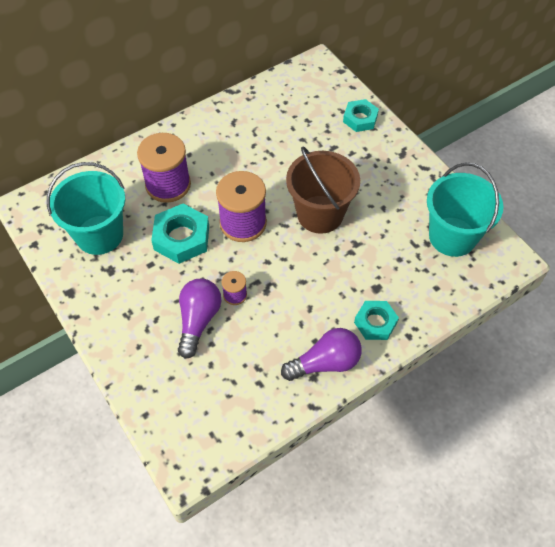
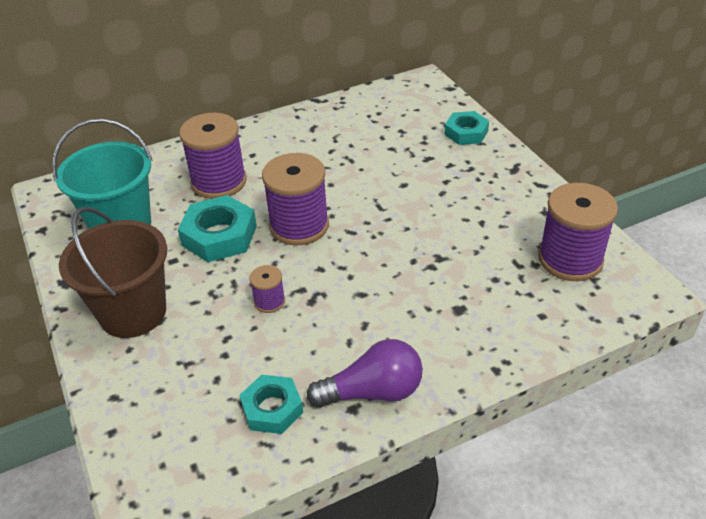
camera: 10 degrees right, 15 degrees down
purple light bulb [178,279,221,359] -> none
brown bucket [286,147,360,234] -> brown bucket moved to [59,207,167,338]
turquoise nut [354,301,399,340] -> turquoise nut moved to [240,375,303,434]
turquoise bucket [427,163,503,257] -> purple spool [538,183,618,281]

